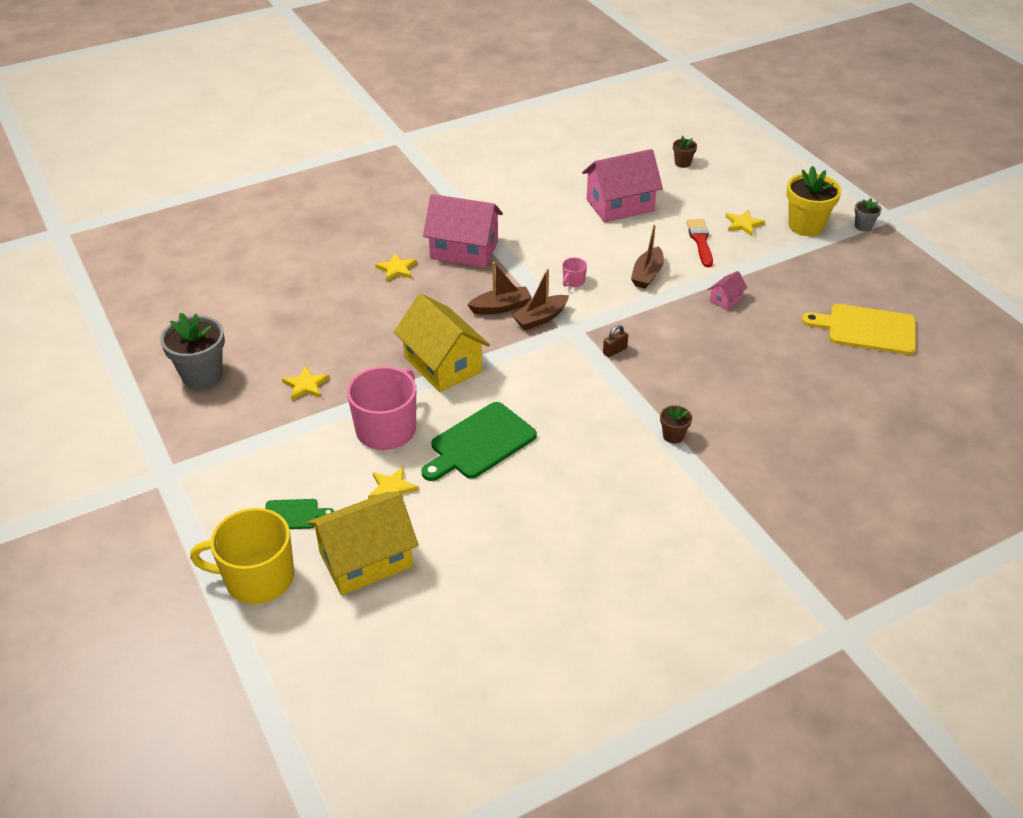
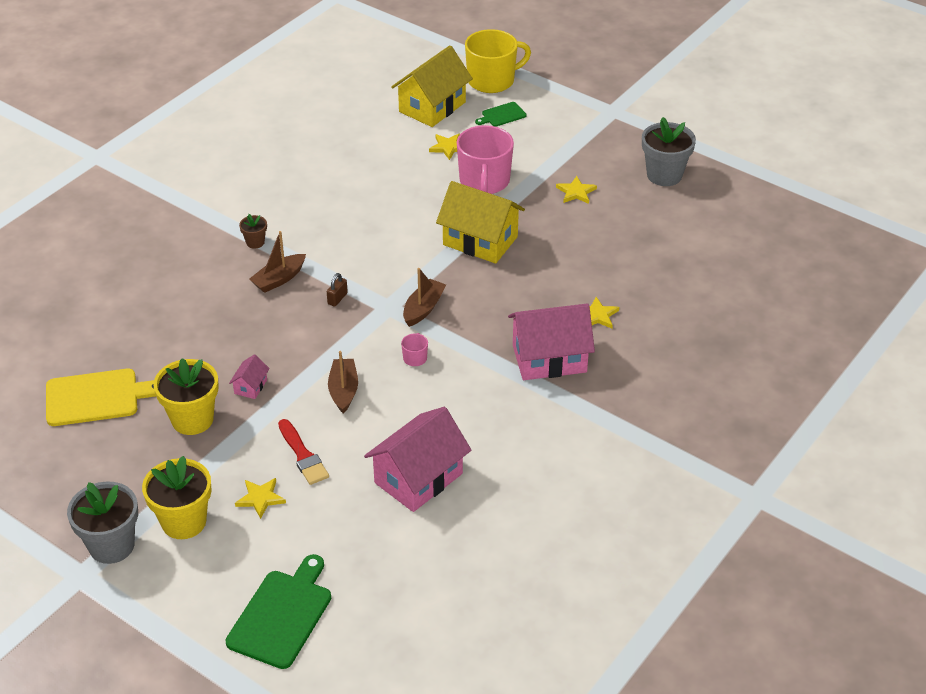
camera: 155 degrees right, 0 degrees up
green cutting board [421,402,537,481] -> green cutting board moved to [226,554,331,669]
brown boat [467,262,532,315] -> brown boat moved to [249,231,306,293]
brown flower pot [673,136,697,168] -> none
grey flower pot [854,198,882,232] -> grey flower pot [67,481,138,564], size x2.02
none -> yellow flower pot [153,358,219,435]

